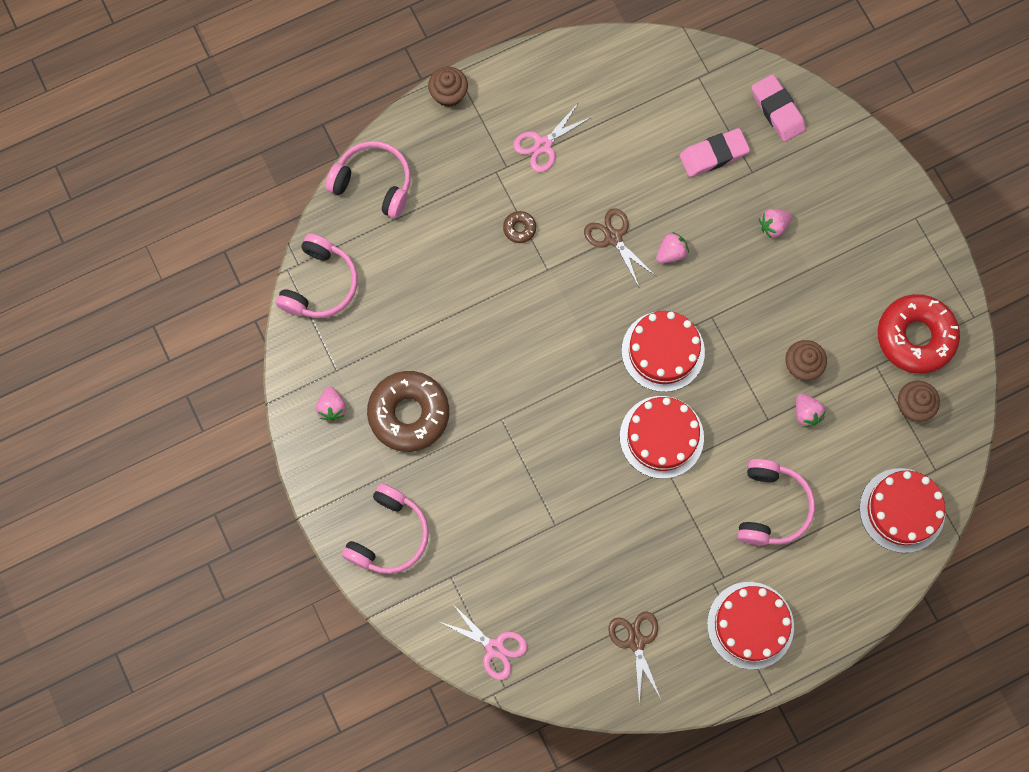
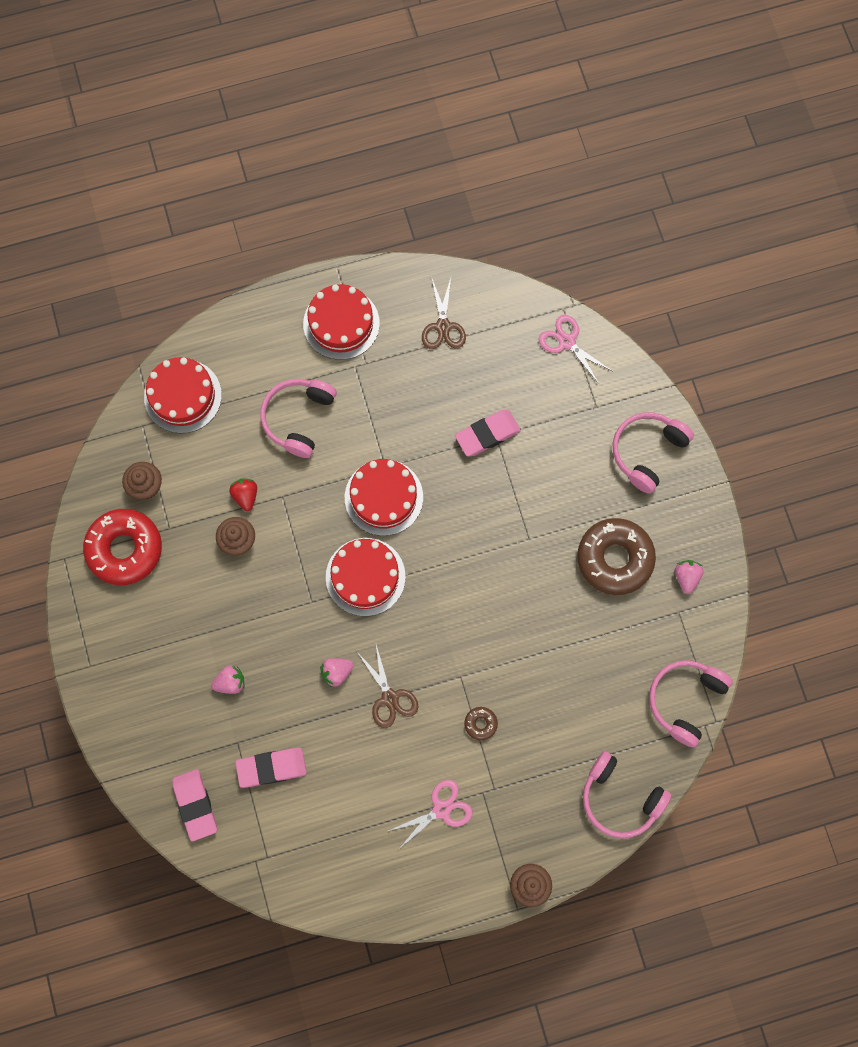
camera: 170 degrees left, 0 degrees up
pink strawberry [796,393,826,427] -> red strawberry [229,479,257,511]
none -> pink eraser [455,410,521,457]

